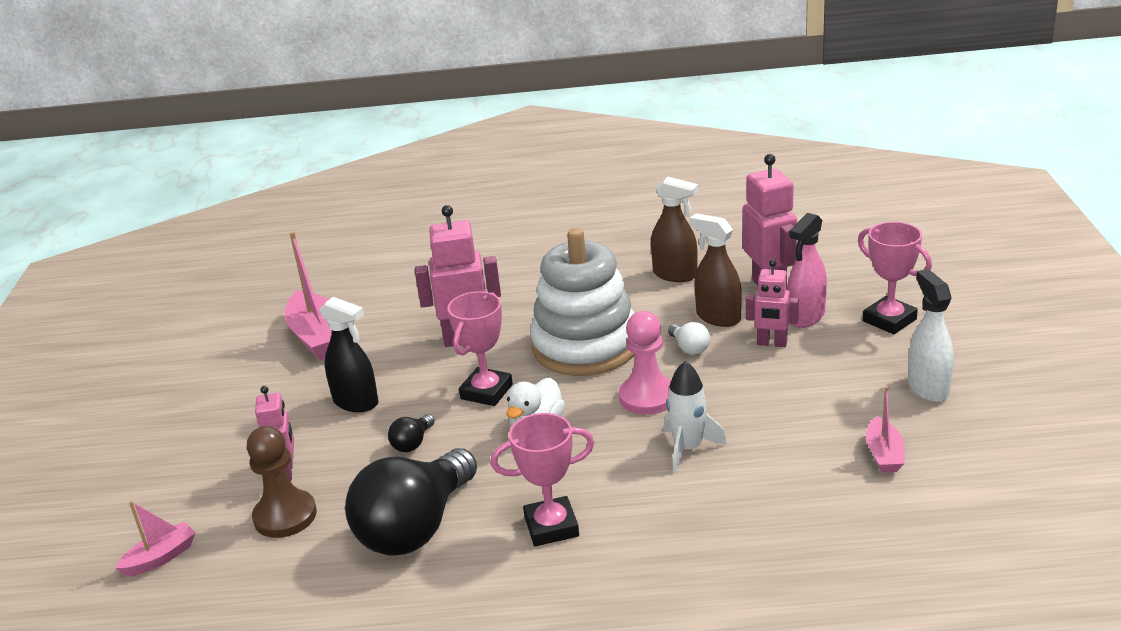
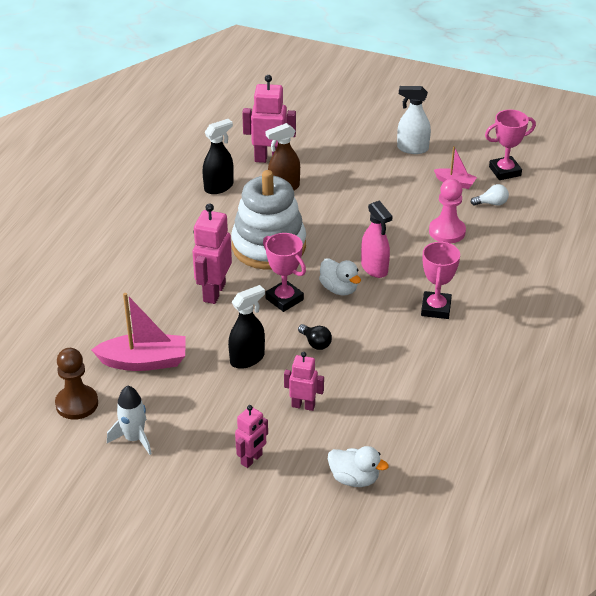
camera: 70 degrees left, 10 degrees up
pink boat [115,501,195,577] -> white duck [328,446,389,487]
brown pawn [247,426,317,538] -> brown pawn moved to [55,348,98,420]
black light bulb [345,448,477,555] -> none
pink pawn [619,311,671,415] -> pink pawn moved to [429,179,466,243]
brown spray bottle [651,177,698,282] -> black spray bottle [203,119,234,194]
white rocket [663,361,727,472] -> white rocket moved to [107,385,152,455]
white light bulb [668,322,710,355] -> white light bulb moved to [470,184,509,206]
pink robot [746,260,799,347] -> pink robot moved to [235,405,268,468]
pink spray bottle [787,213,827,328] -> pink spray bottle moved to [361,200,393,278]
pink trophy [858,222,932,334] -> pink trophy moved to [485,110,536,180]

